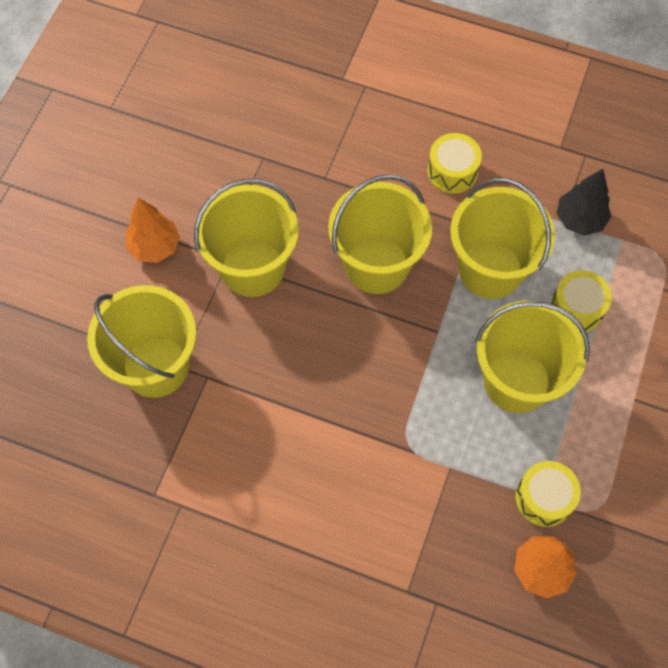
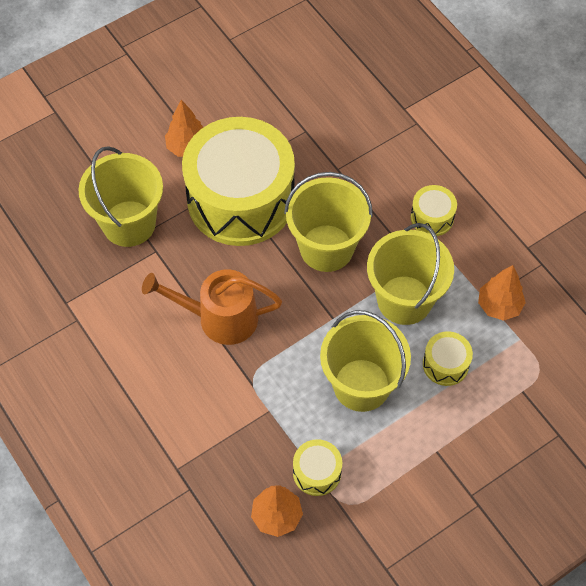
camera: 35 degrees right, 5 degrees down
yellow bucket [194,179,299,297] -> yellow drum [182,117,295,246]
black tree [557,169,611,236] -> orange tree [478,265,526,321]
none -> orange watering can [142,269,282,345]

